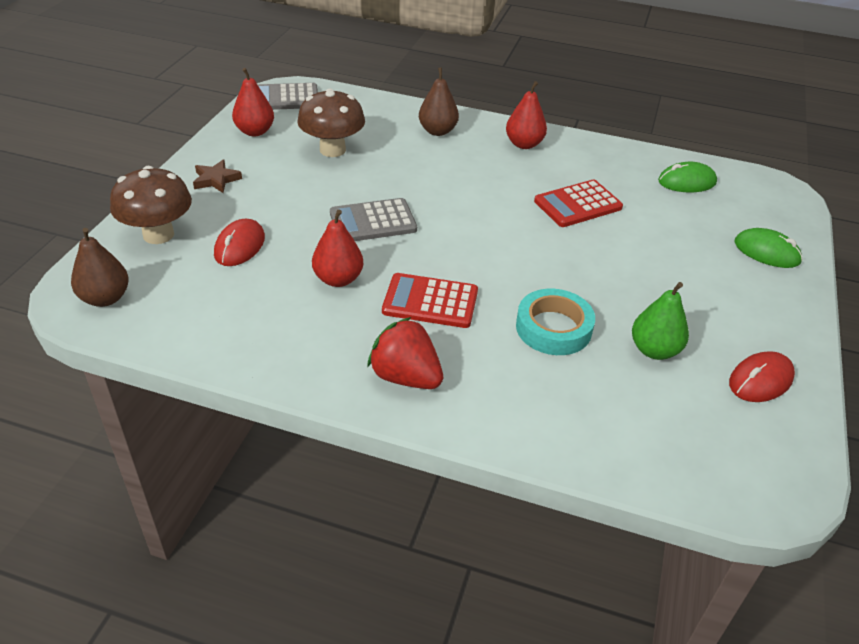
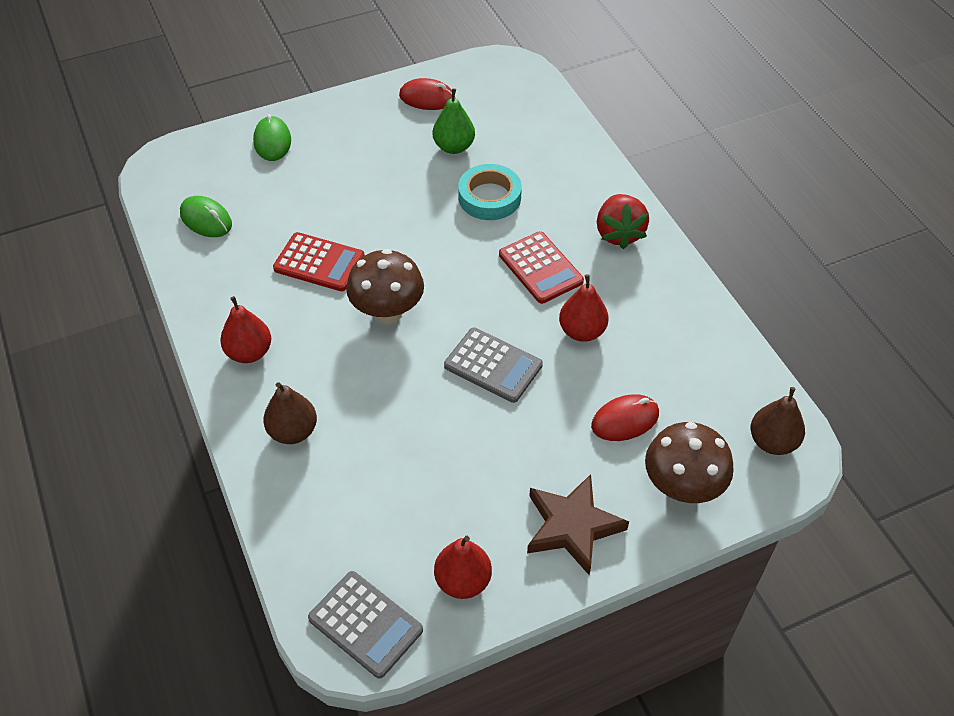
camera: 130 degrees left, 10 degrees up
brown star [193,160,242,193] -> brown star [527,474,629,575], size x1.71
brown mushroom [298,88,365,157] -> brown mushroom moved to [346,249,424,323]

